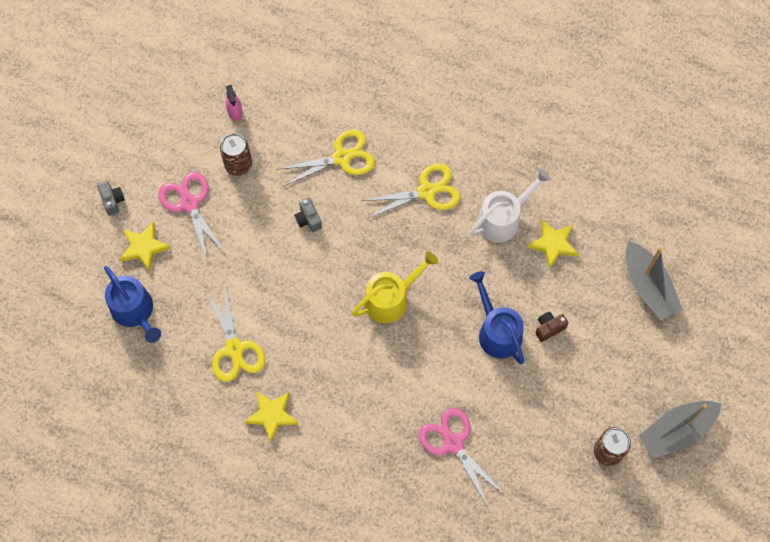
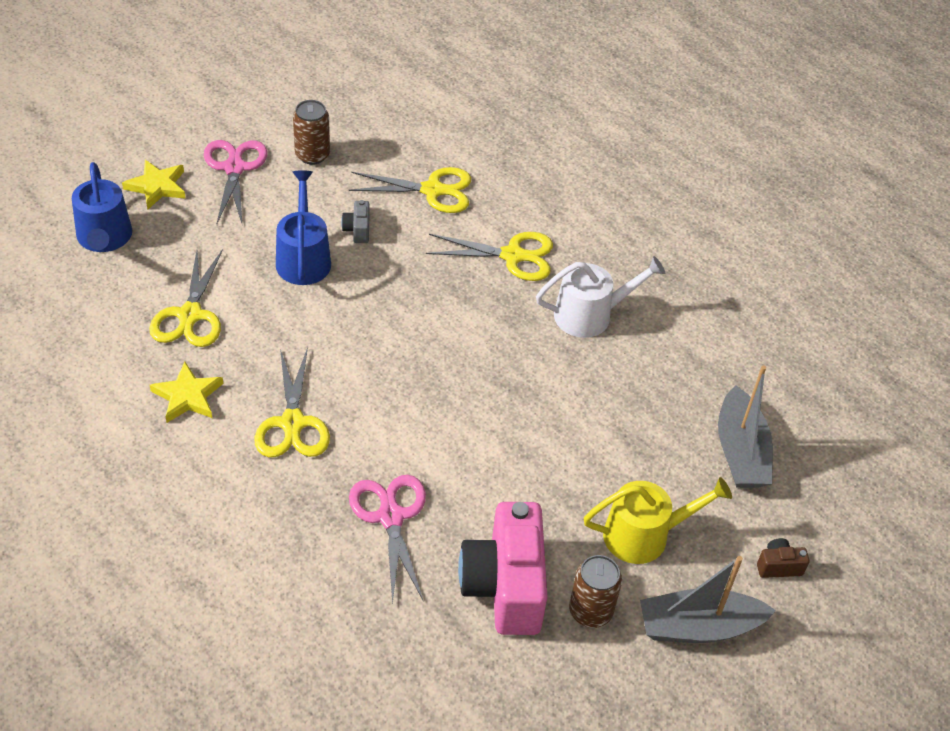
camera: 20 degrees right, 20 degrees down
grey camera [97,181,125,216] -> none
pink spray bottle [226,85,243,121] -> none
yellow watering can [352,251,438,323] -> yellow watering can moved to [584,477,732,564]
blue watering can [469,271,524,364] -> blue watering can moved to [276,170,331,285]
yellow star [527,220,578,268] -> none
brown camera [535,312,568,342] -> brown camera moved to [757,538,809,578]
none -> yellow scissors [255,347,330,457]
none -> pink camera [458,502,548,635]

